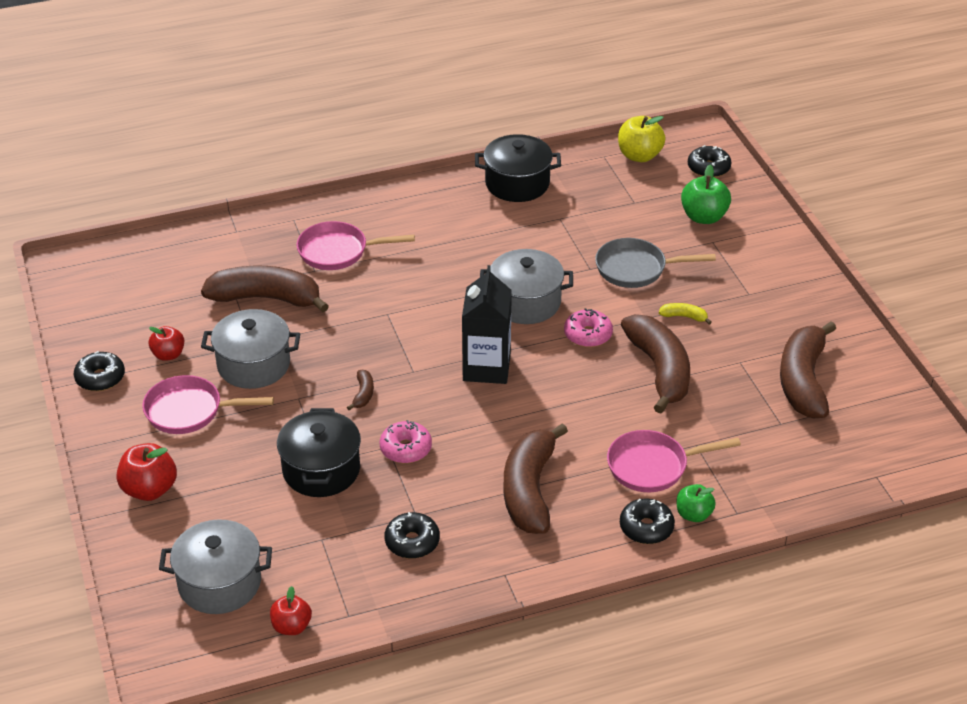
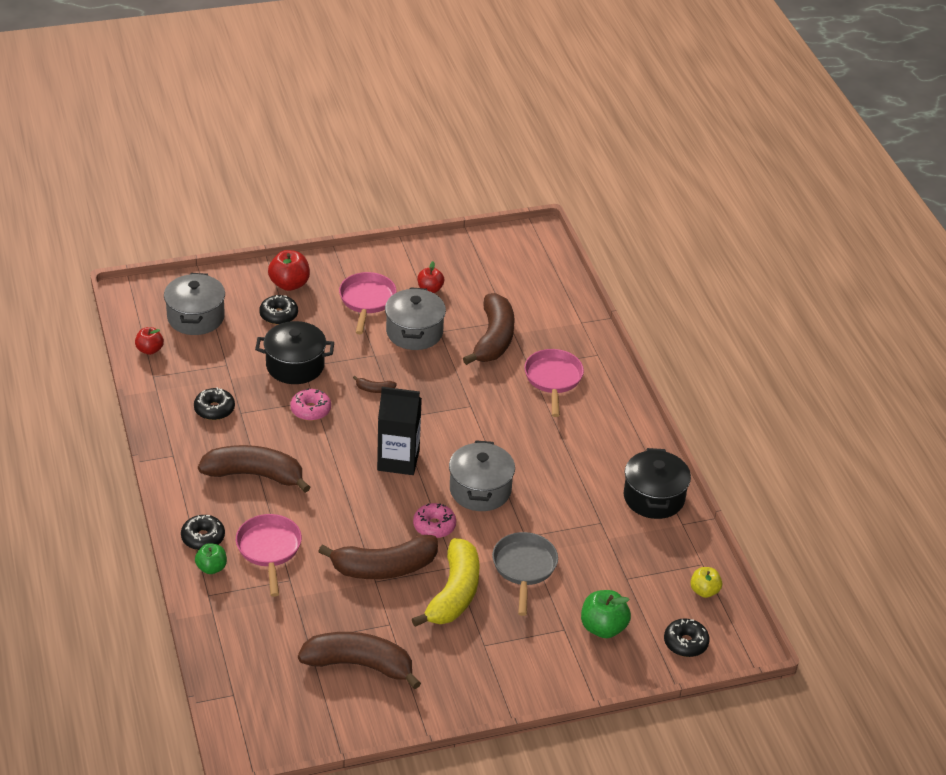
camera: 90 degrees right, 0 degrees up
black donut [74,351,125,391] -> black donut moved to [259,295,298,325]
yellow apple [618,116,666,162] -> yellow apple [690,567,722,598], size x0.65
yellow banana [659,303,712,325] -> yellow banana [412,538,480,627], size x2.45

